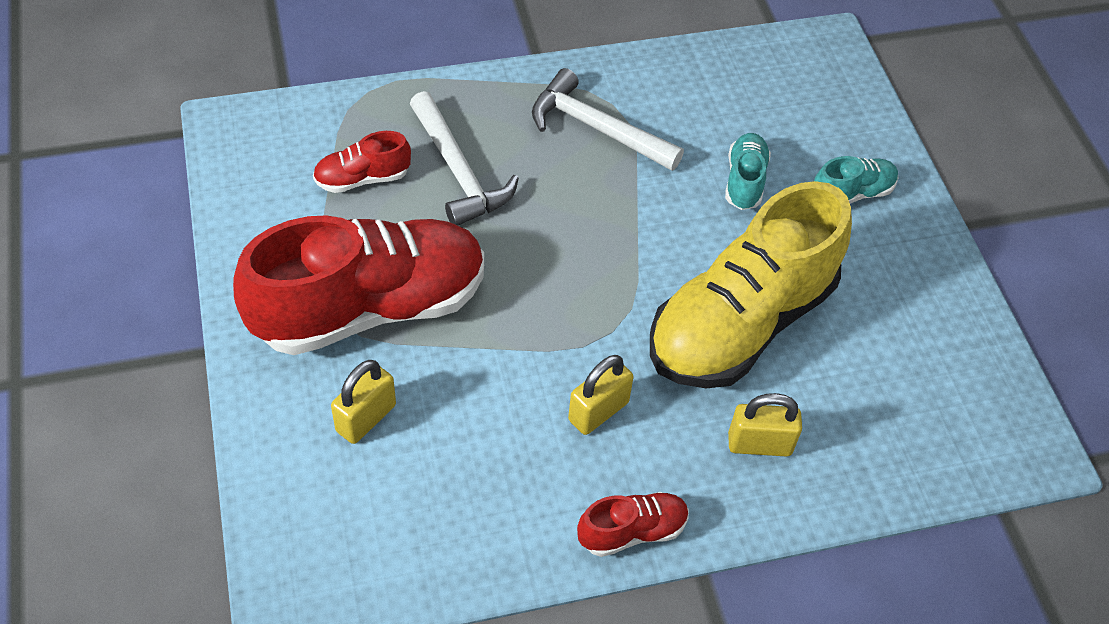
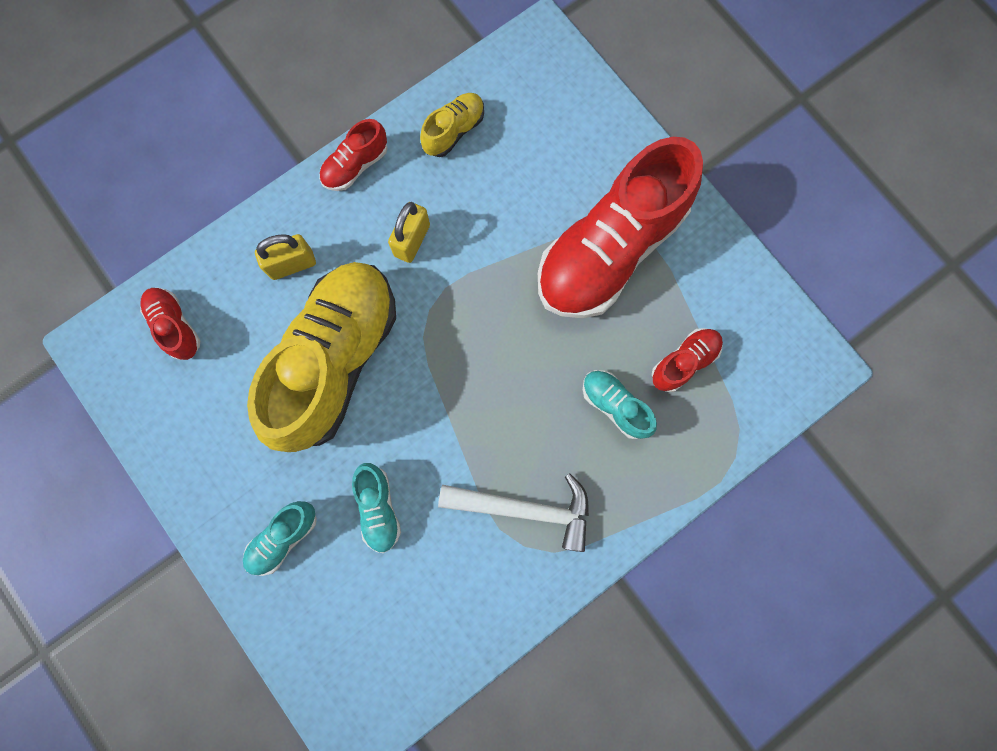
camera: 160 degrees right, 25 degrees up
yellow padlock [331,360,396,444] -> none
white hammer [410,91,519,226] -> turquoise shoe [583,370,657,439]
none -> red shoe [140,288,201,360]
none -> yellow shoe [420,93,484,157]

